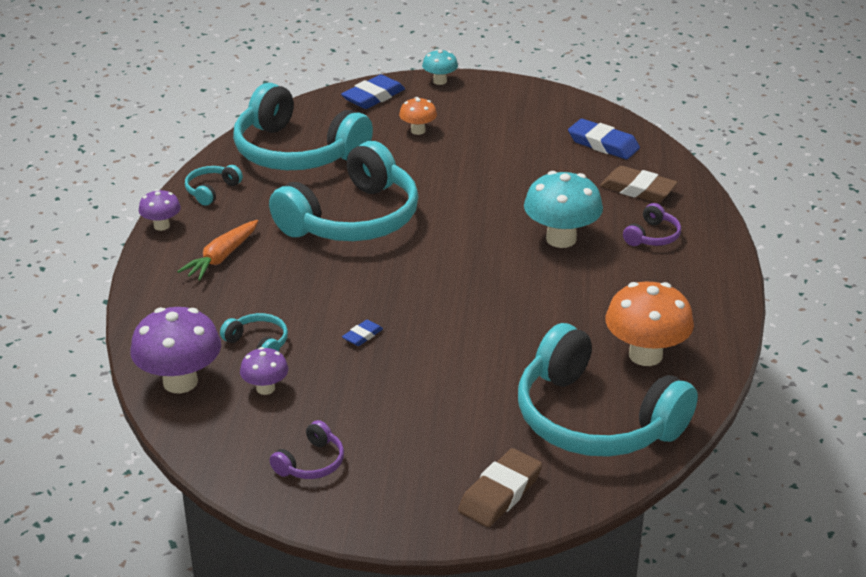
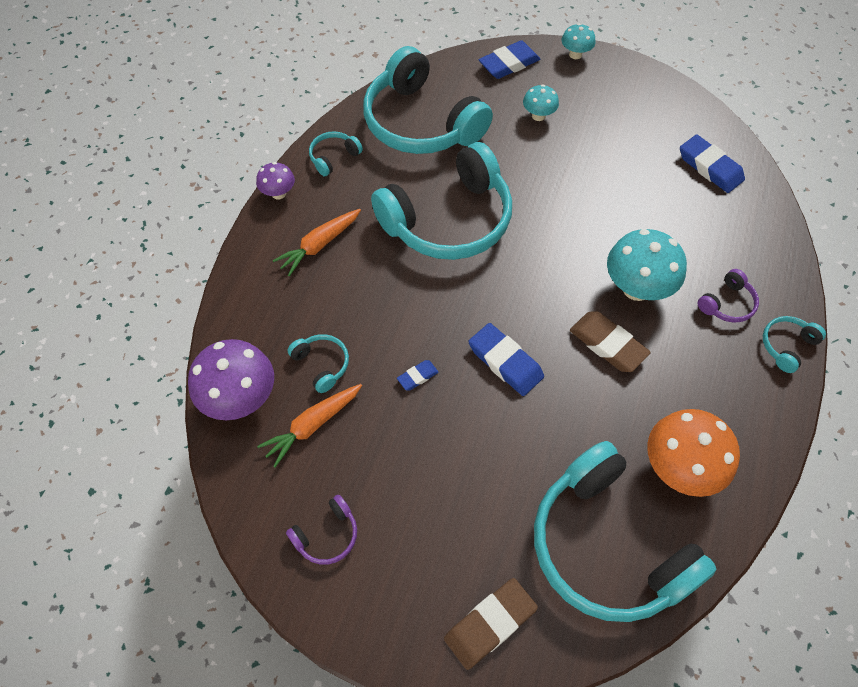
camera: 15 degrees right, 25 degrees up
purple mushroom [240,347,288,395] -> orange carrot [257,384,362,468]
orange mushroom [399,97,437,135] -> turquoise mushroom [523,85,559,121]
brown eraser [600,166,678,203] -> brown eraser moved to [570,311,651,372]
none -> blue eraser [469,323,544,396]
none -> turquoise headphones [763,316,826,373]

